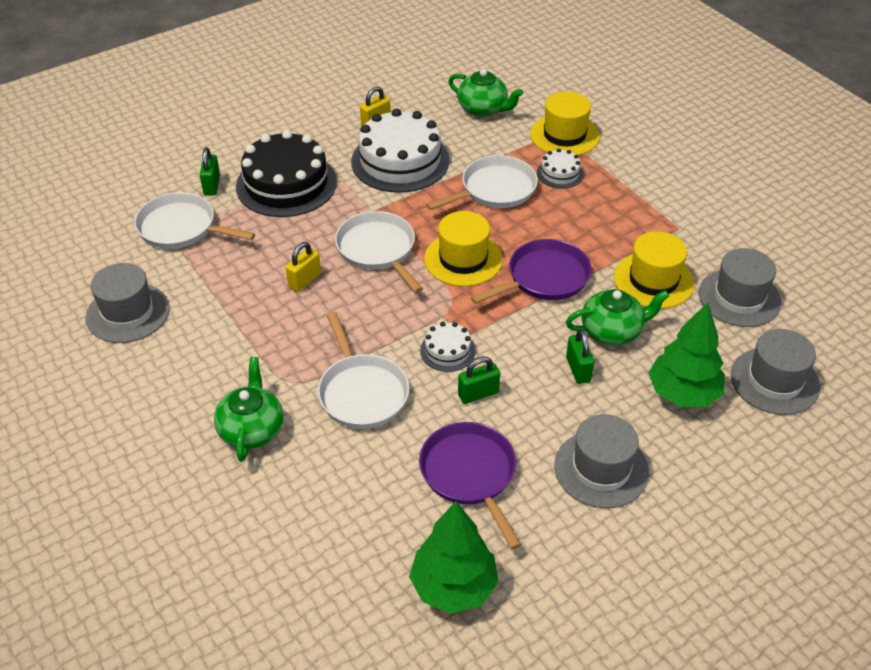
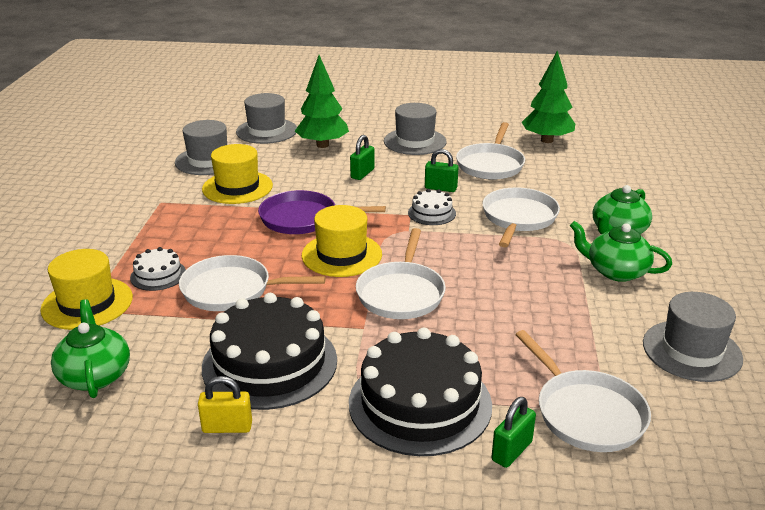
camera: 140 degrees left, 15 degrees down
yellow padlock [286,242,321,292] -> none
white cake [351,109,449,193] -> black cake [202,293,337,410]
purple pan [419,422,522,550] -> white pan [456,122,525,180]
green teapot [566,289,669,345] -> green teapot moved to [570,221,672,282]

